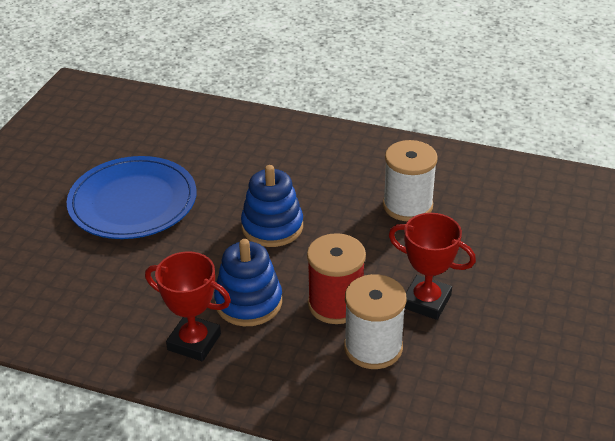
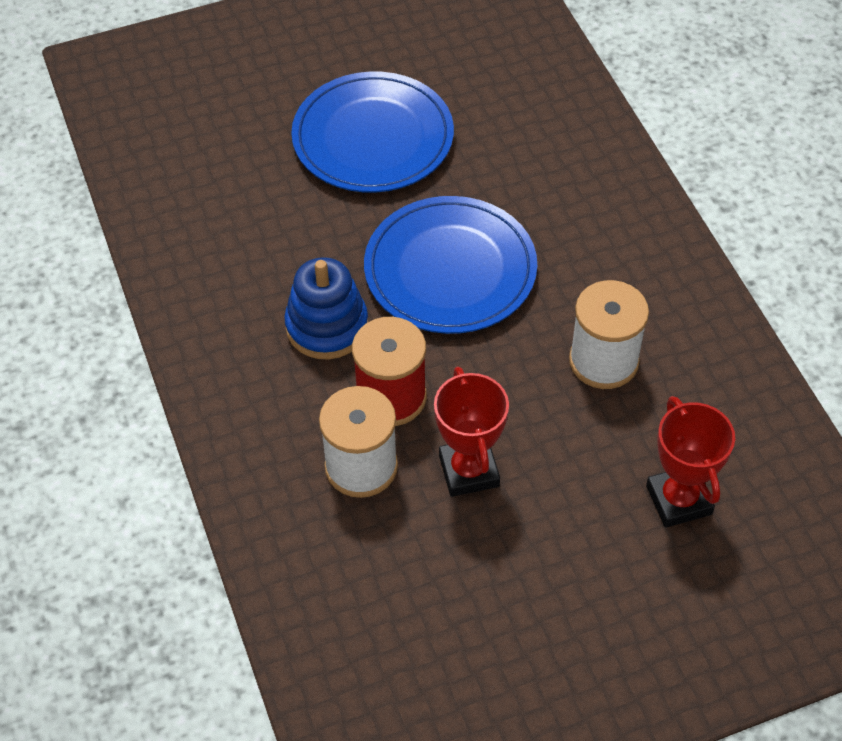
camera: 50 degrees right, 15 degrees up
red trophy [145,251,231,361] -> red trophy moved to [646,396,735,528]
blue stacking toy [241,165,303,247] -> blue plate [364,196,537,334]

